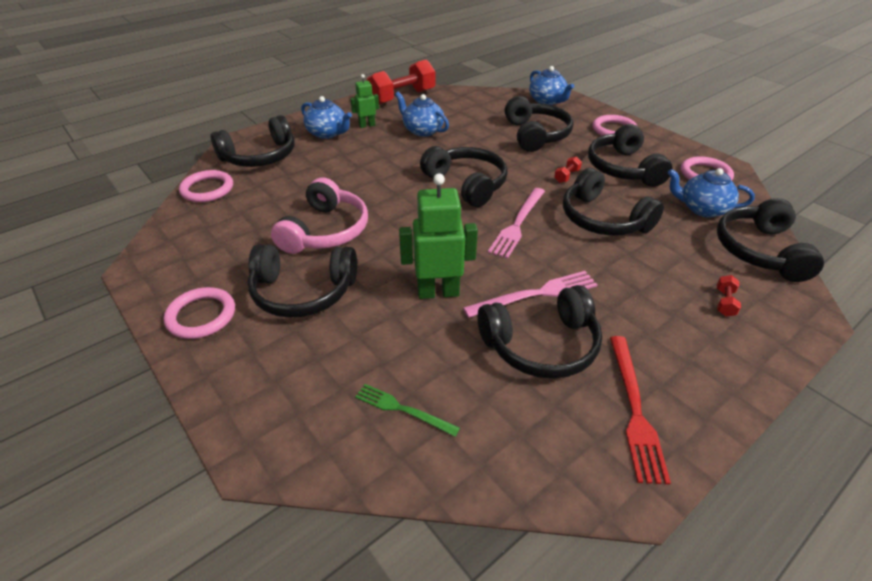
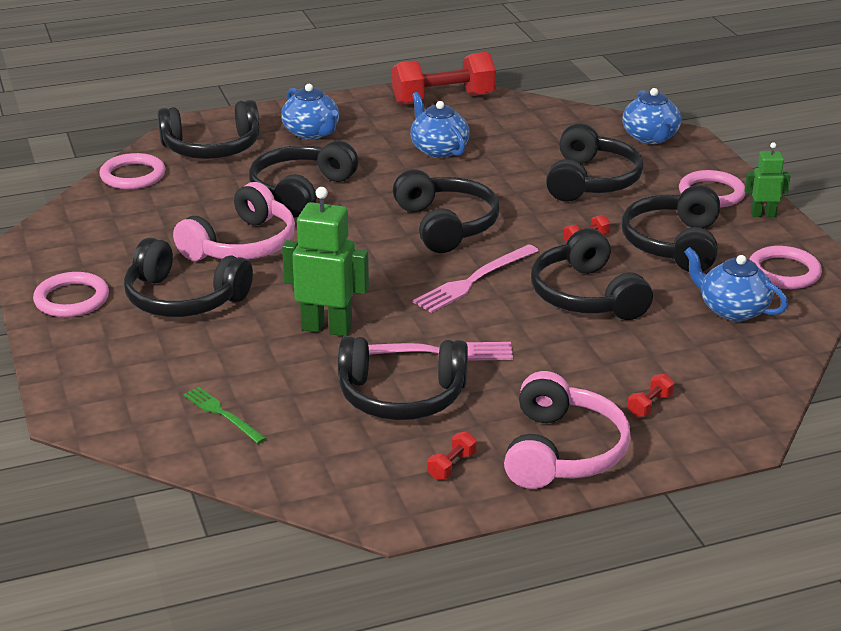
camera: 20 degrees right, 10 degrees down
green robot [350,74,379,128] -> green robot moved to [745,142,791,217]
red fork [610,336,671,484] -> red dumbbell [428,432,477,480]
black headphones [717,198,824,282] -> black headphones moved to [249,140,359,218]
none -> pink headphones [504,371,631,489]

